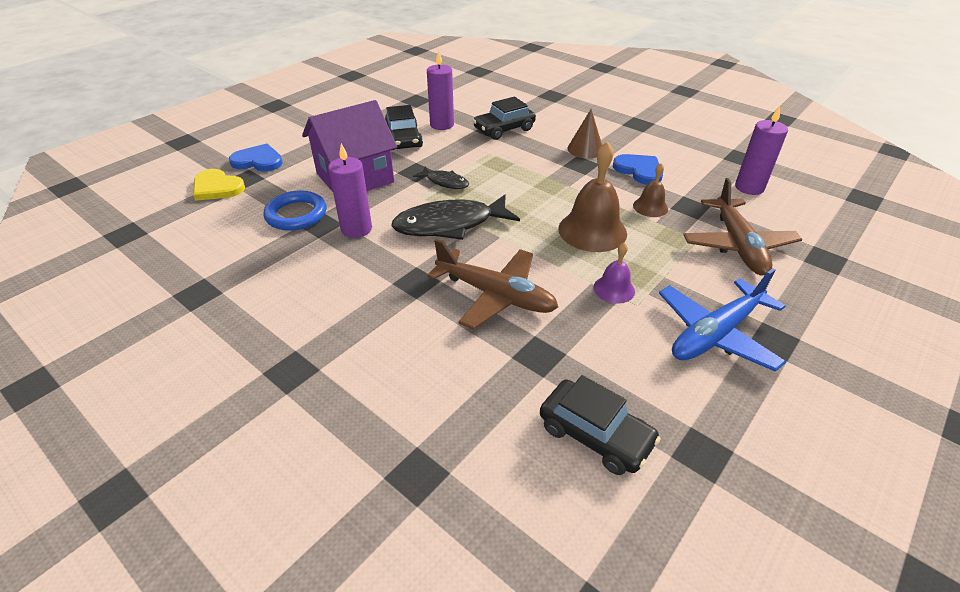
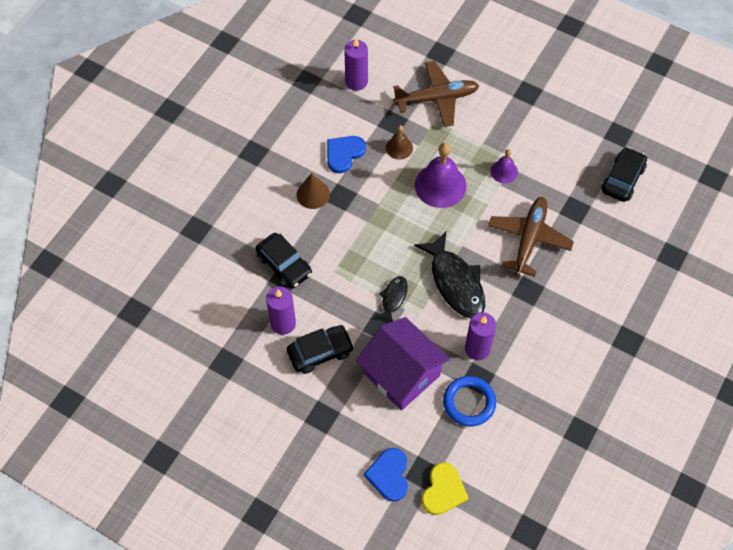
camera: 100 degrees left, 20 degrees up
brown bell [558,141,627,252] -> purple bell [415,143,467,208]
blue plane [659,268,786,372] -> none

